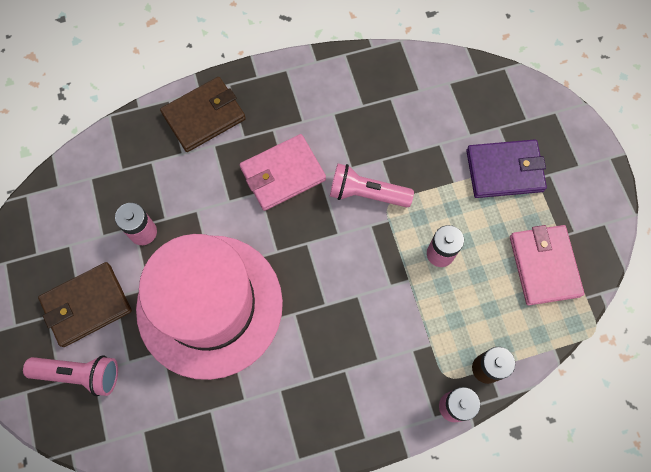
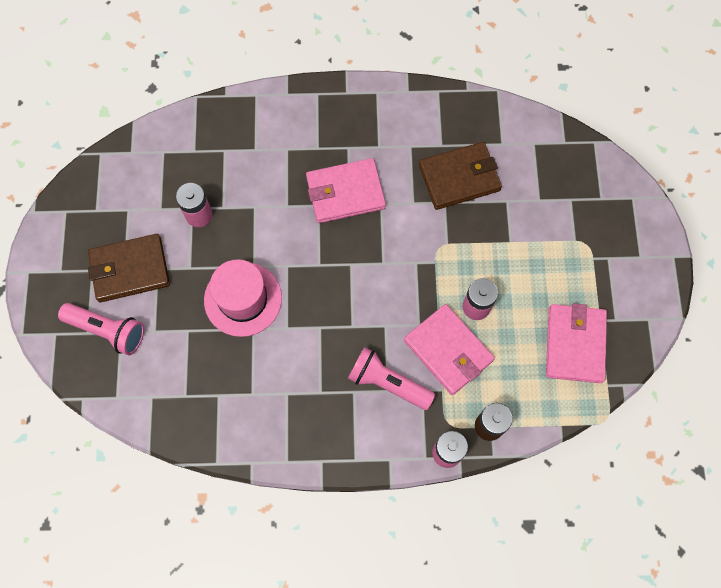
camera: 15 degrees right, 0 degrees up
pink hat [136,234,283,380] -> pink hat [204,259,282,337], size x0.55
brown wallet [160,77,246,152] -> brown wallet moved to [419,142,502,210]
pink flashlight [330,164,414,207] -> pink flashlight moved to [348,347,435,410]
purple wallet [466,139,547,198] -> none
none -> pink wallet [404,304,495,395]

